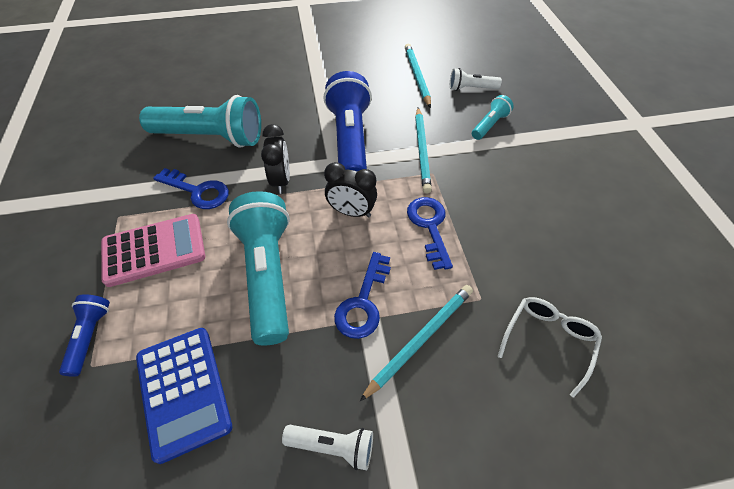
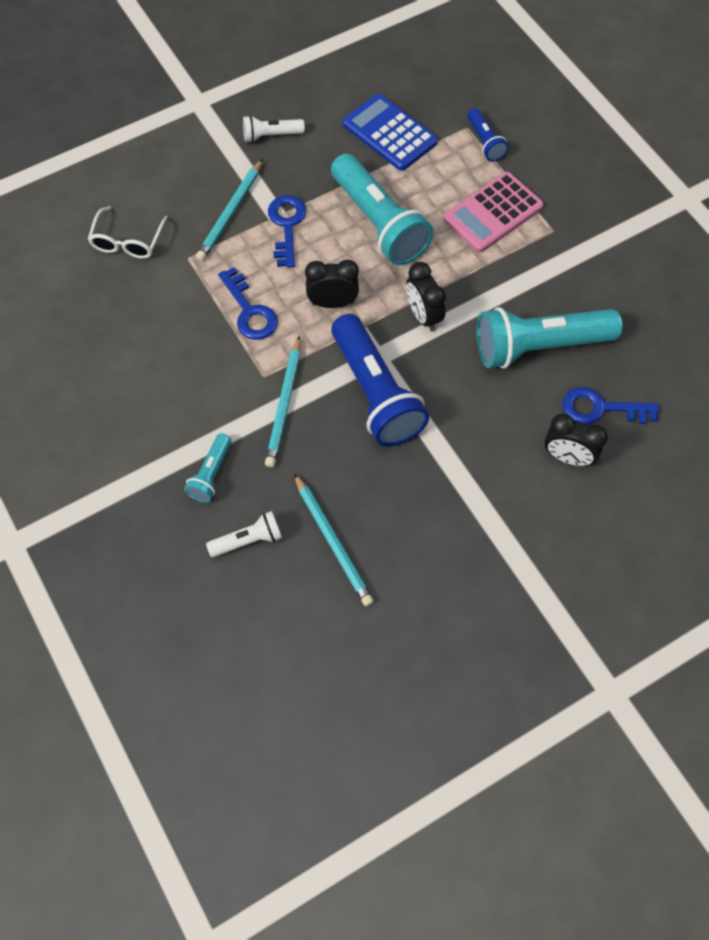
camera: 160 degrees right, 10 degrees up
blue key [153,168,229,209] -> blue key moved to [562,387,659,425]
turquoise pencil [415,108,432,193] -> turquoise pencil turned 150 degrees counterclockwise [265,336,301,467]
none -> black clock [544,414,608,466]

